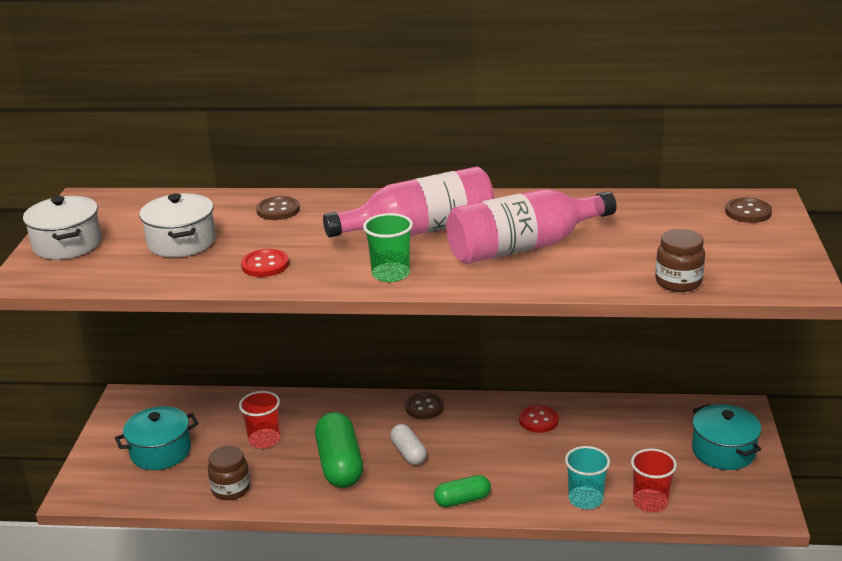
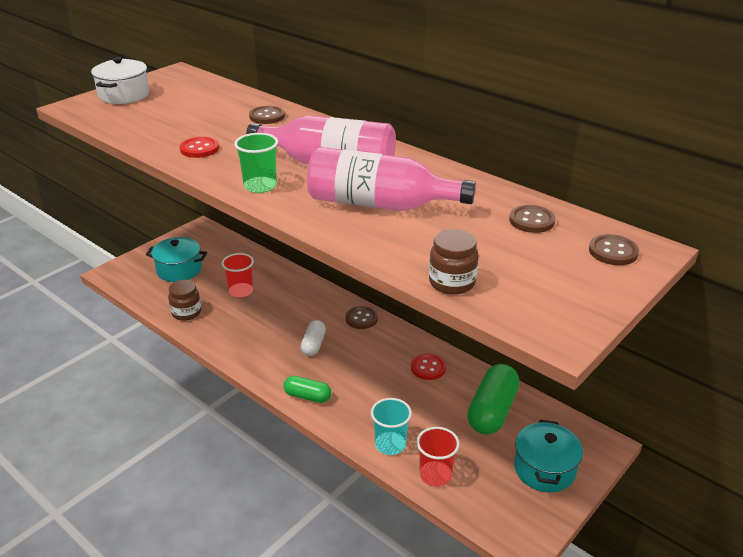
camera: 35 degrees right, 5 degrees up
white pot [140,193,216,257] -> none
green capsule [315,412,363,488] -> green capsule moved to [467,364,520,434]
none -> brown button [509,205,555,233]

